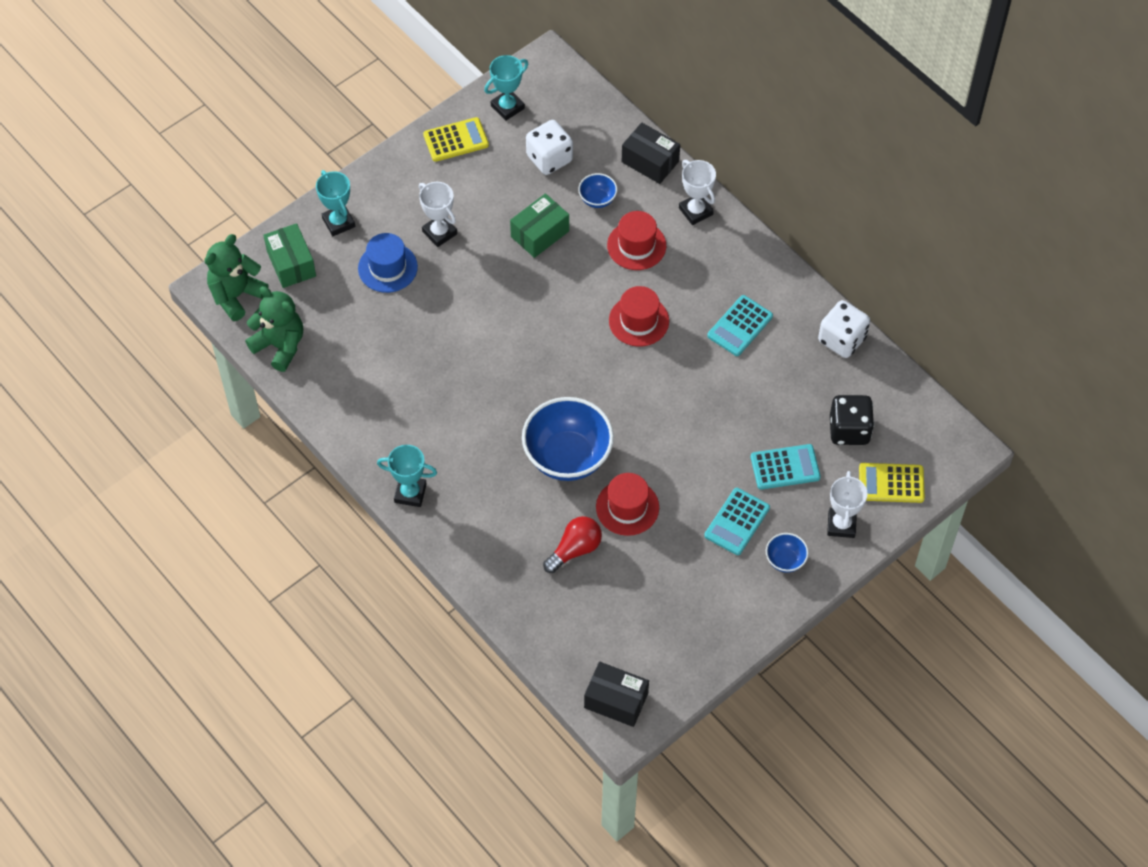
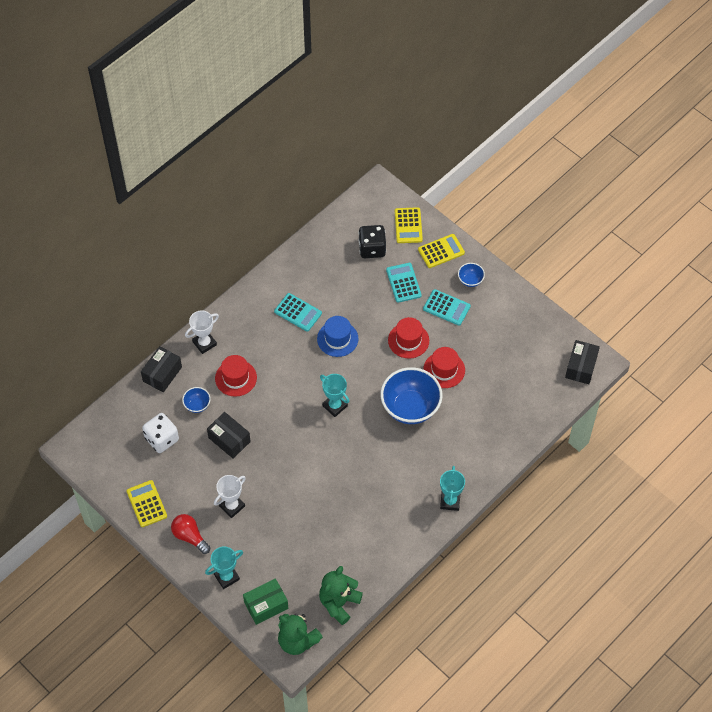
camera: 95 degrees left, 0 degrees up
blue hat [358,233,418,293] -> blue hat moved to [317,316,358,357]
turquoise trophy [484,55,528,121] -> turquoise trophy moved to [320,374,350,417]
green box [510,193,569,258] -> black box [207,412,251,458]
red light bulb [543,516,602,573] -> red light bulb moved to [171,514,210,554]
red hat [609,286,669,347] -> red hat moved to [388,317,429,359]
white dice [818,300,870,358] -> none
white trophy [827,471,868,538] -> yellow calculator [418,234,465,268]

